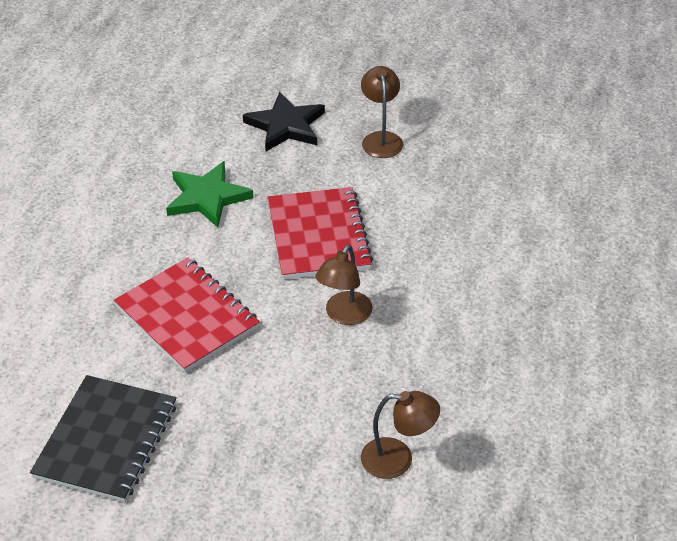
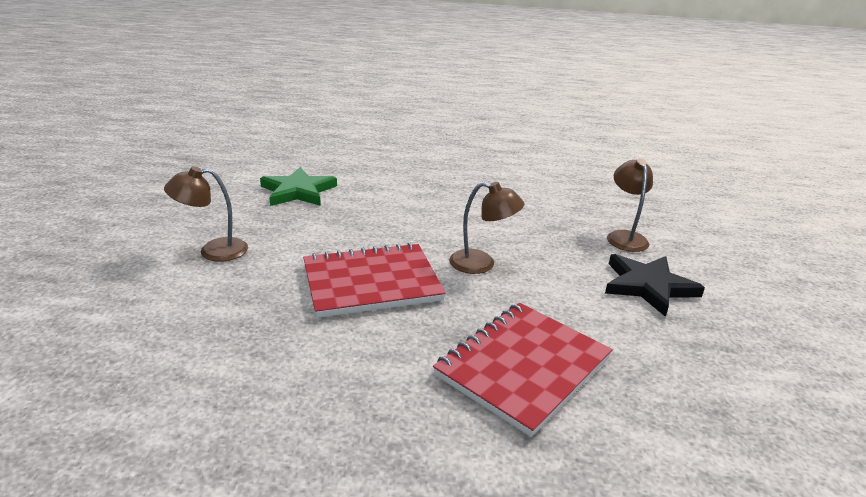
camera: 100 degrees left, 15 degrees down
black notebook [30,375,176,502] -> none
green star [166,161,254,228] -> green star moved to [260,167,337,206]
black star [243,92,325,151] -> black star moved to [605,254,705,317]

